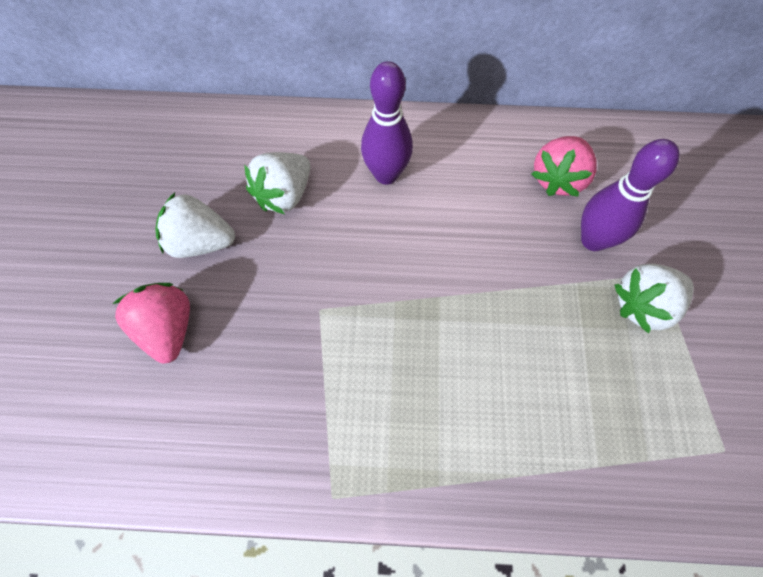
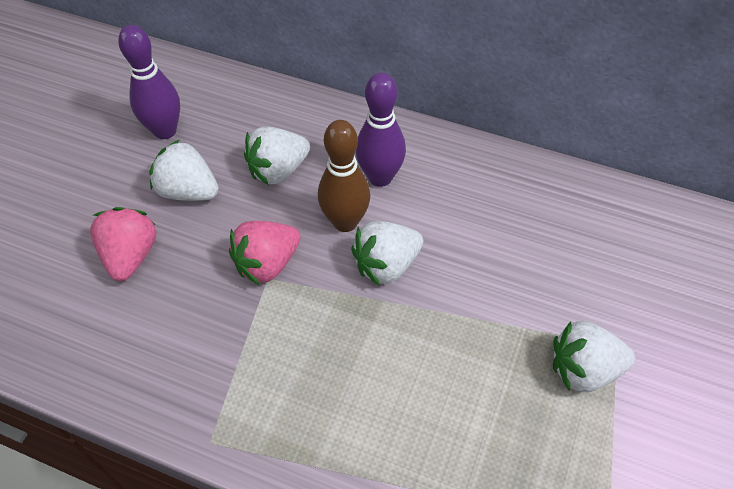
camera: 20 degrees right, 10 degrees down
pink strawberry [532,136,597,196] -> pink strawberry moved to [229,221,301,285]
purple bowling pin [581,139,679,251] -> purple bowling pin moved to [118,25,180,139]
none -> brown bowling pin [318,120,370,232]
none -> white strawberry [351,221,423,286]

